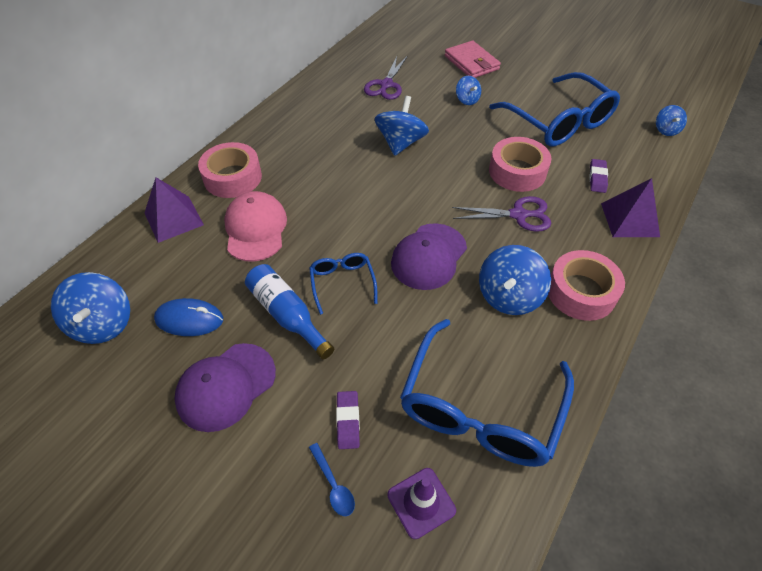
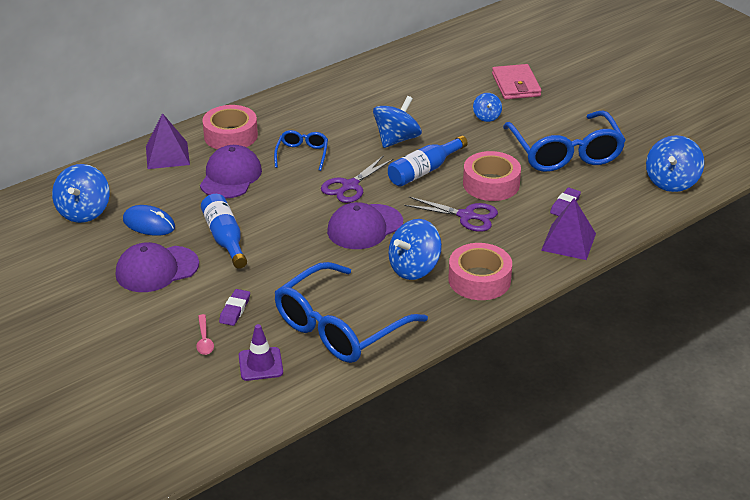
camera: 20 degrees right, 15 degrees down
pink cap [224,191,287,261] -> purple cap [200,145,262,199]
blue glasses [309,253,377,315] -> blue glasses moved to [274,130,328,171]
blue spoon [309,443,355,516] -> pink spoon [196,314,214,355]
purple scissors [364,56,407,100] -> purple scissors moved to [321,155,394,203]
blue spinning top [656,105,687,136] -> blue spinning top [646,135,704,192], size x1.80
none -> blue bottle [388,135,468,187]

